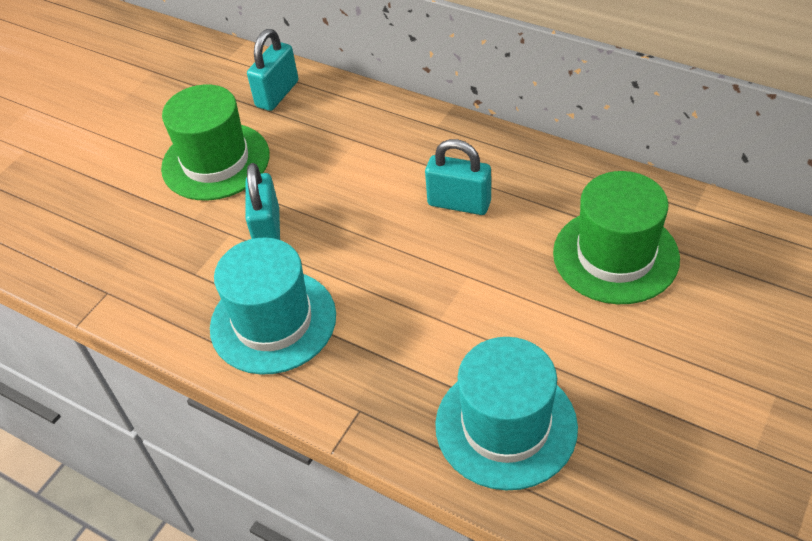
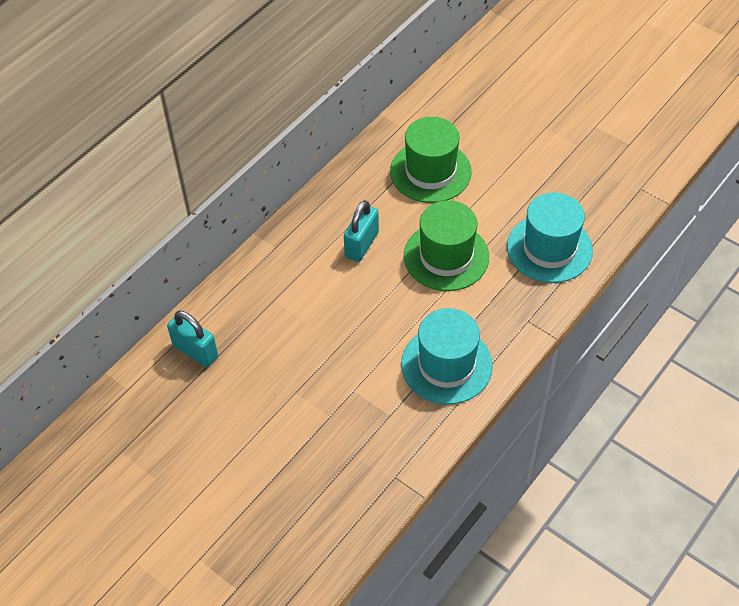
camera: 85 degrees left, 5 degrees up
green hat [161,84,269,201] -> green hat moved to [404,200,489,291]
turquoise padlock [246,163,280,240] -> none

